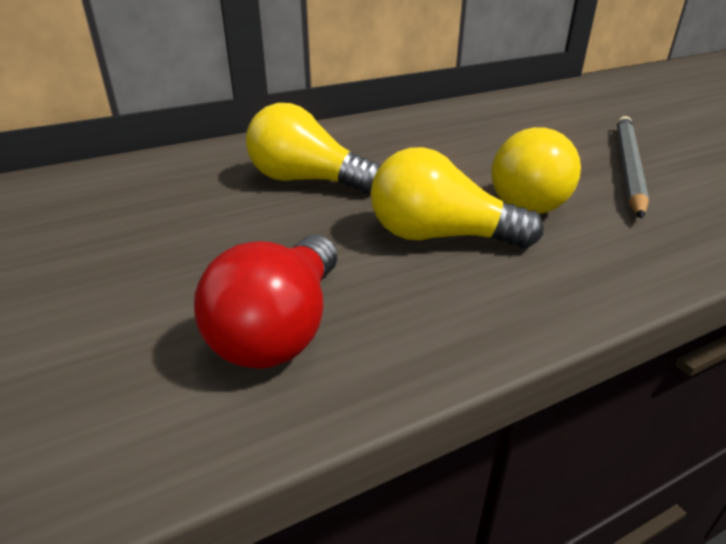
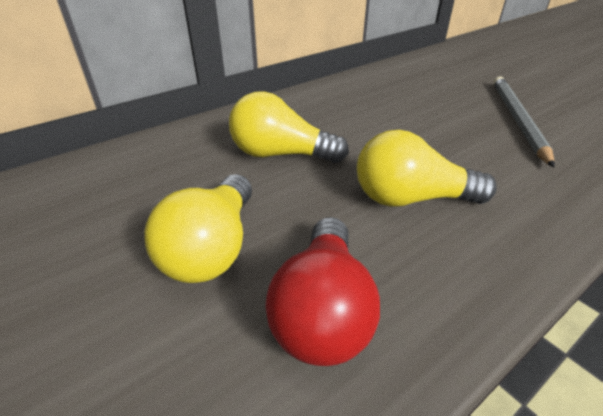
camera: 10 degrees left, 5 degrees up
yellow light bulb [491,127,581,214] -> yellow light bulb moved to [144,174,252,283]

